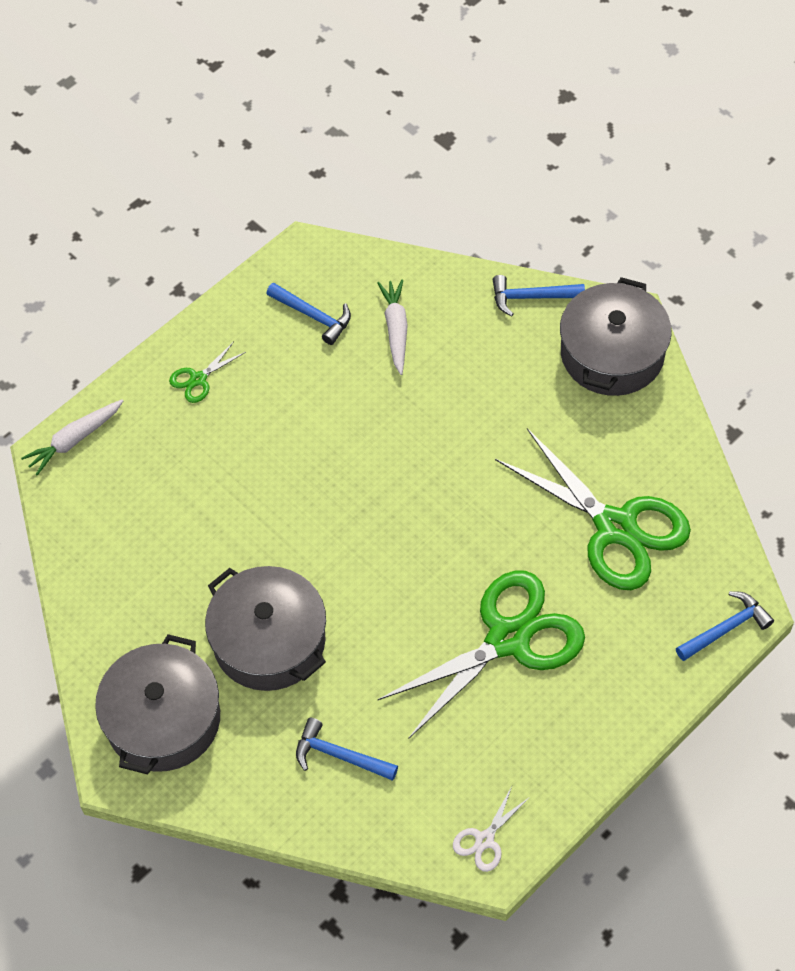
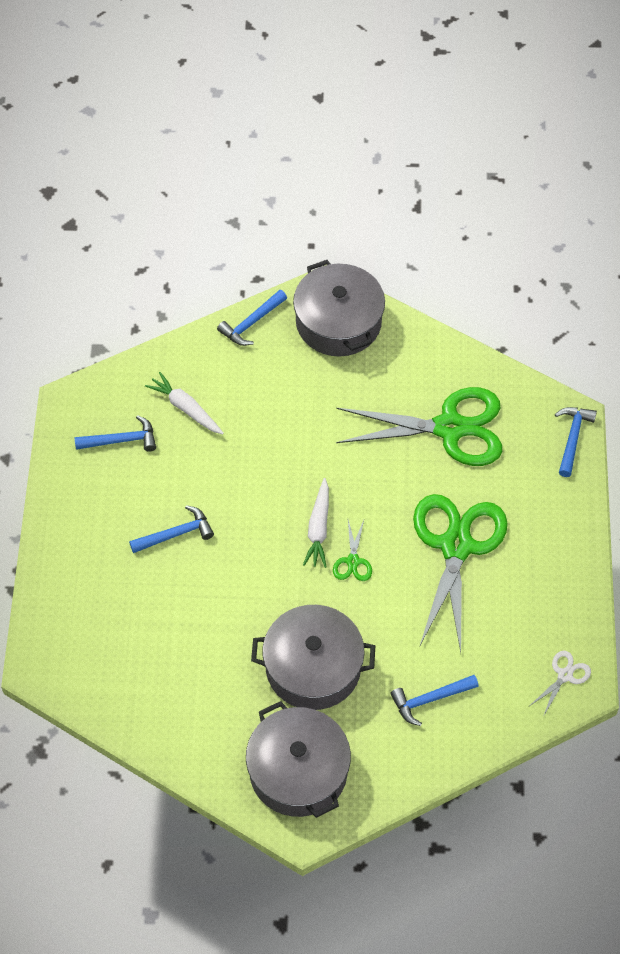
camera: 45 degrees left, 0 degrees up
white carrot [21,400,123,476] -> white carrot moved to [303,478,329,568]
green scissors [169,342,246,403] -> green scissors moved to [333,520,372,581]
white scissors [453,786,530,872] -> white scissors turned 135 degrees counterclockwise [531,651,591,717]
none -> blue hammer [129,505,214,553]

